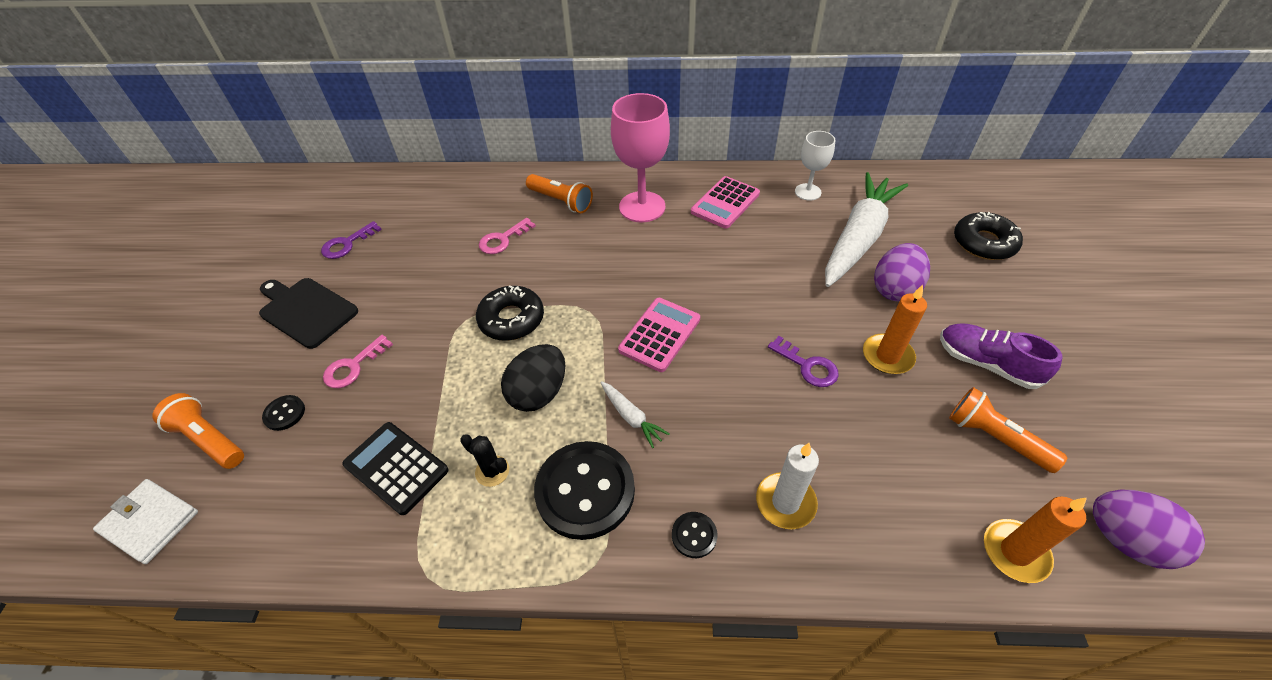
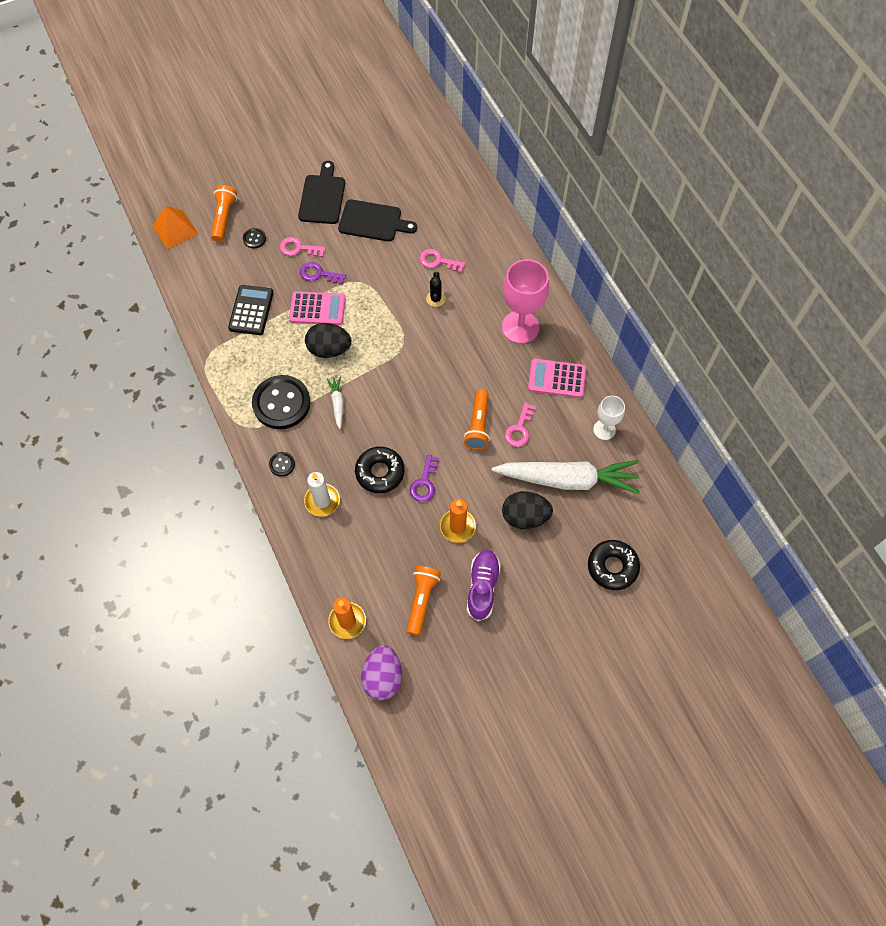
camera: 60 degrees right, 15 degrees up
white wallet [93,479,198,564] -> orange pyramid [152,206,198,249]
purple key [321,221,382,259] -> purple key moved to [300,262,346,285]
black cactus [460,434,509,487] -> black cactus moved to [426,272,446,307]
black donut [476,286,544,341] -> black donut moved to [355,447,405,493]
orange flashlight [526,174,593,213] -> orange flashlight moved to [464,389,490,450]
white carrot [600,381,670,448] -> white carrot turned 150 degrees clockwise [327,377,344,429]
pink calculator [618,298,700,372] -> pink calculator moved to [289,291,346,325]
purple egg [874,243,930,301] -> black egg [502,491,553,529]
none -> black cutting board [338,200,417,241]
none -> pink key [504,402,536,447]

